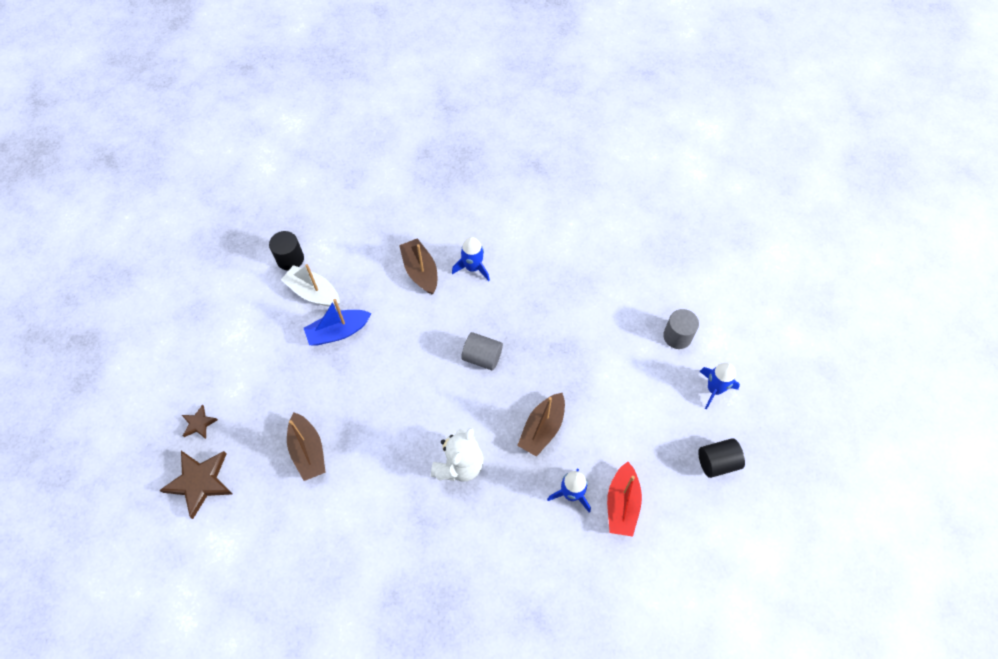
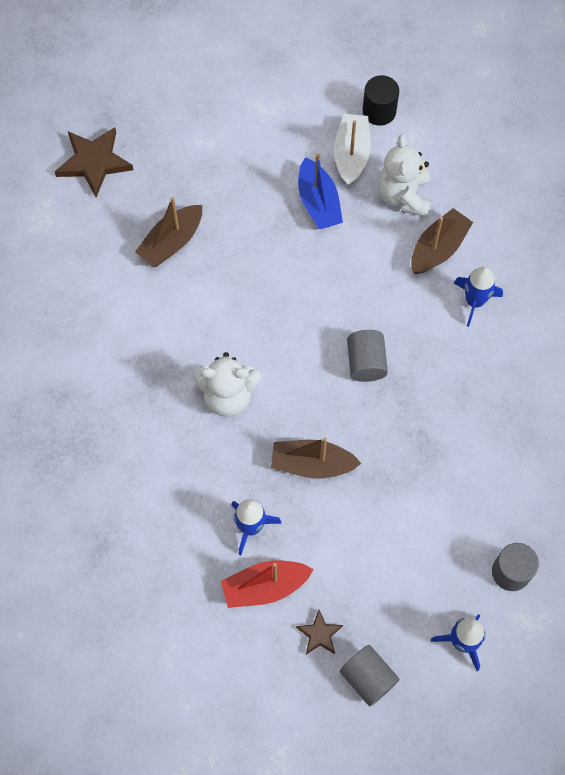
camera: 65 degrees right, 5 degrees up
brown star [182,404,218,439] -> brown star moved to [296,610,343,655]
blue boat [304,299,371,345] -> blue boat turned 150 degrees counterclockwise [298,154,343,229]
black cylinder [698,438,745,478] -> grey cylinder [340,645,400,706]
none -> white teddy bear [377,135,431,217]

